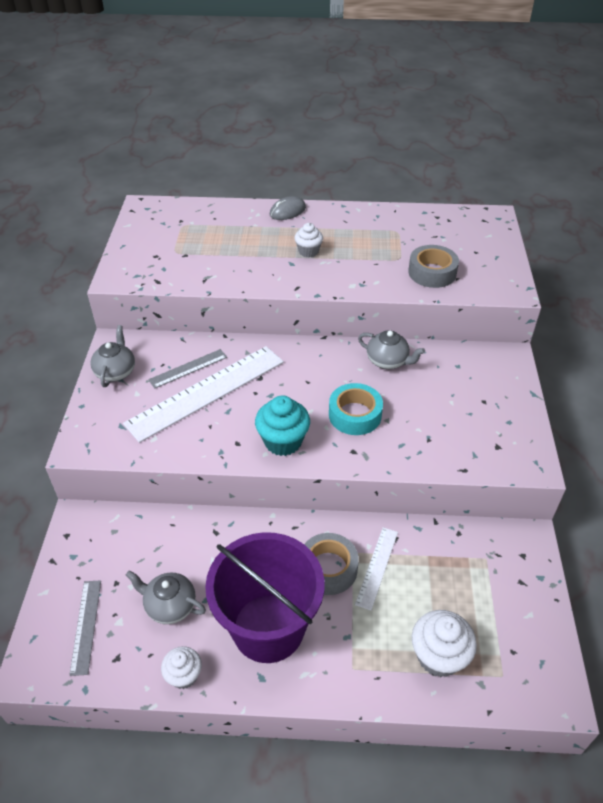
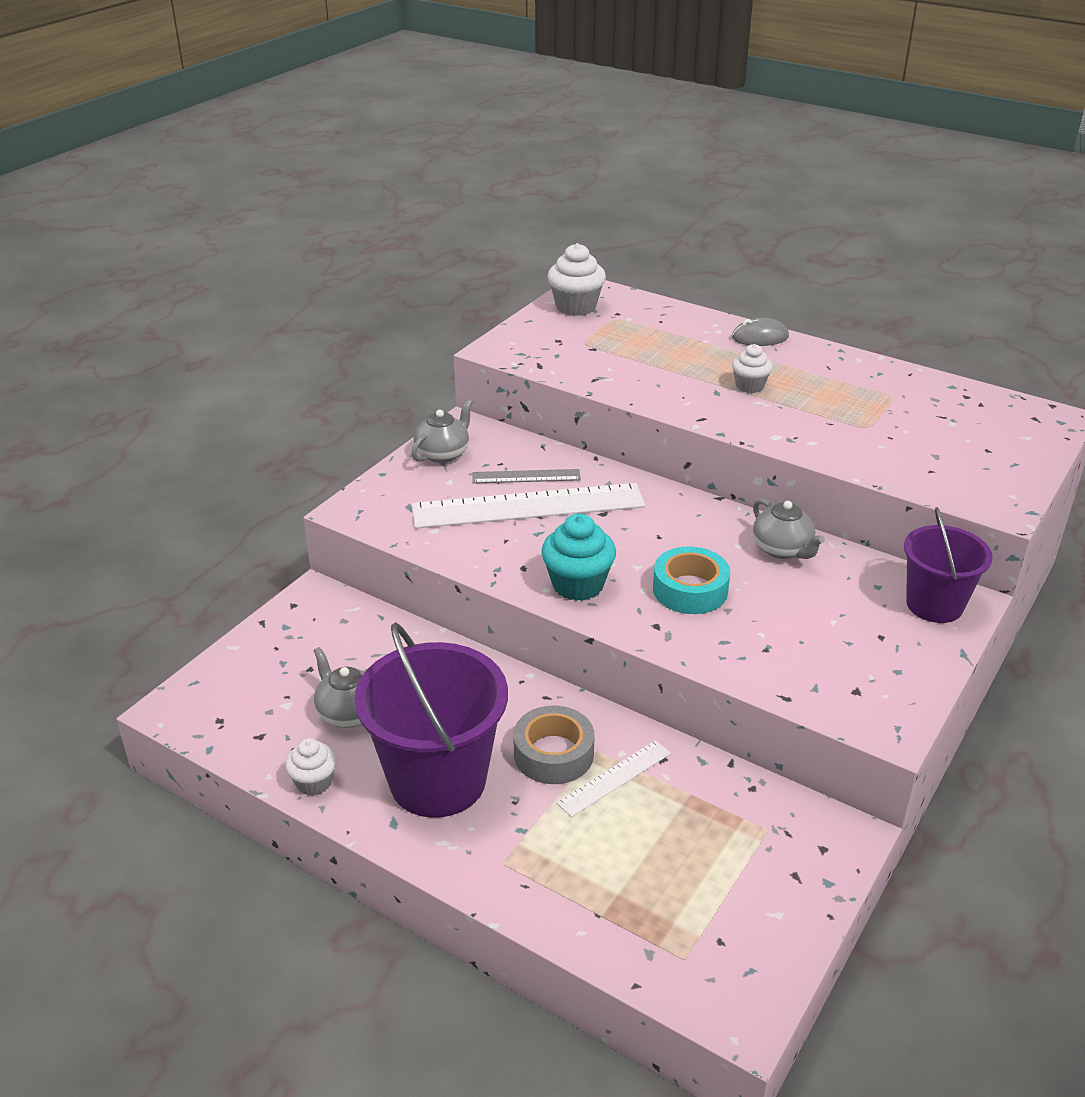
camera: 30 degrees right, 10 degrees down
grey ruler [69,580,101,676] -> none
grey tape [408,245,459,288] -> none
white cupcake [412,610,477,677] -> white cupcake moved to [547,243,606,316]
none -> purple bucket [904,507,993,623]

